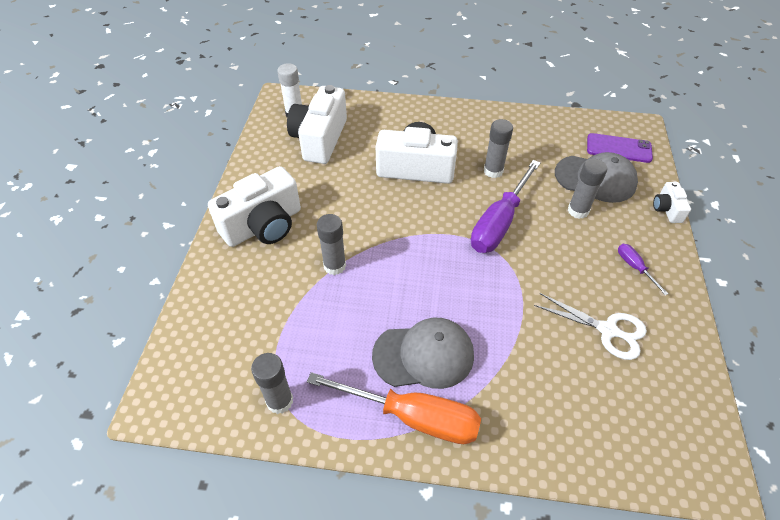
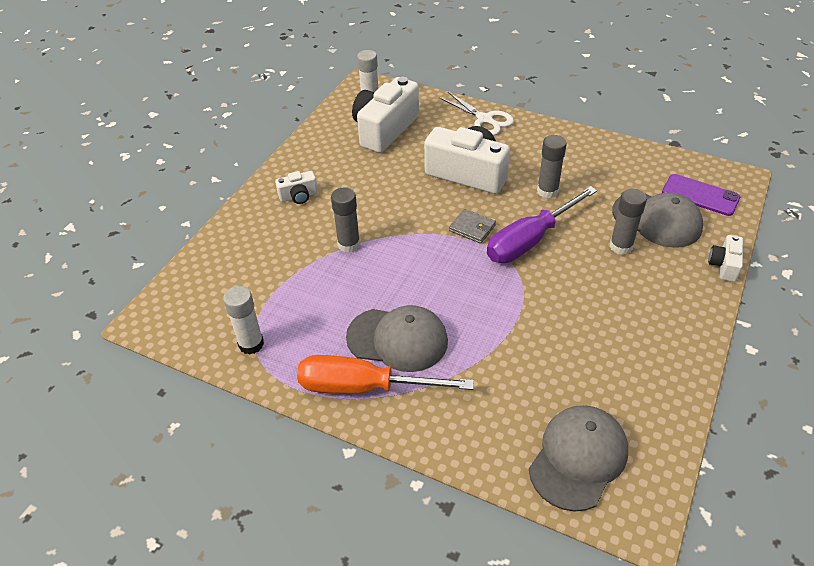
camera: 20 degrees right, 5 degrees down
white camera [208,166,301,247] -> white camera [275,171,318,204], size x0.48
grey glue stick [251,353,293,414] -> white glue stick [223,286,264,355]
orange screwdriver [307,372,481,444] -> orange screwdriver turned 150 degrees clockwise [297,355,474,394]
white scissors [534,293,647,360] -> white scissors moved to [439,92,514,135]
purple screwdriver [618,244,669,295] -> none
none -> grey wallet [449,209,496,244]
none -> grey cap [529,405,628,512]

